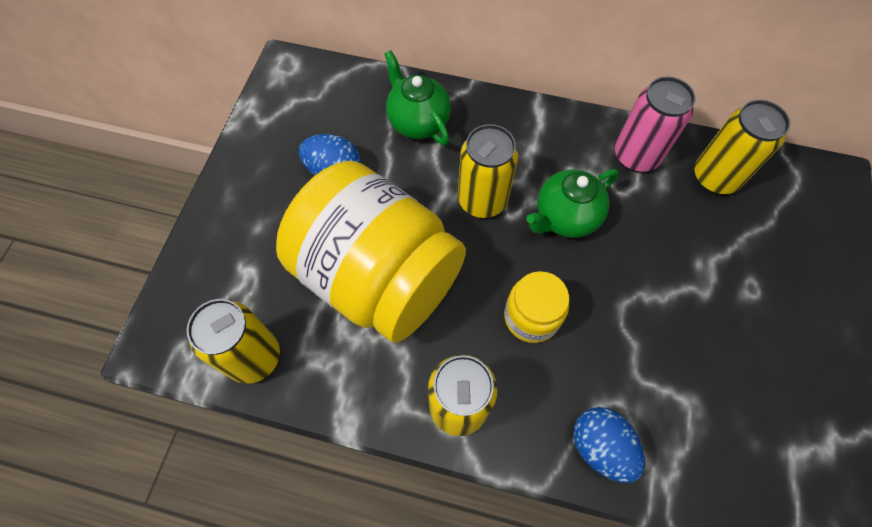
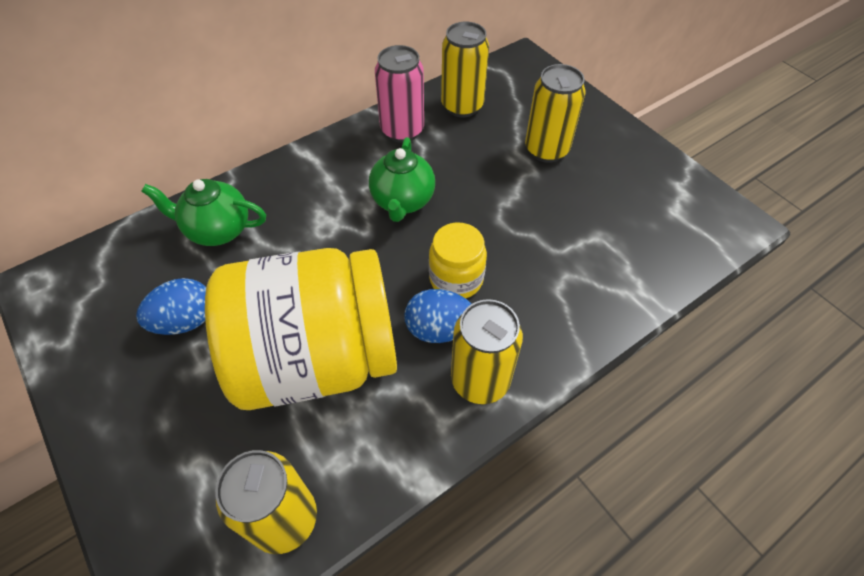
camera: 50 degrees left, 10 degrees down
yellow can [458,124,518,218] -> yellow can moved to [525,64,586,163]
blue egg [573,407,645,483] -> blue egg moved to [404,289,471,343]

